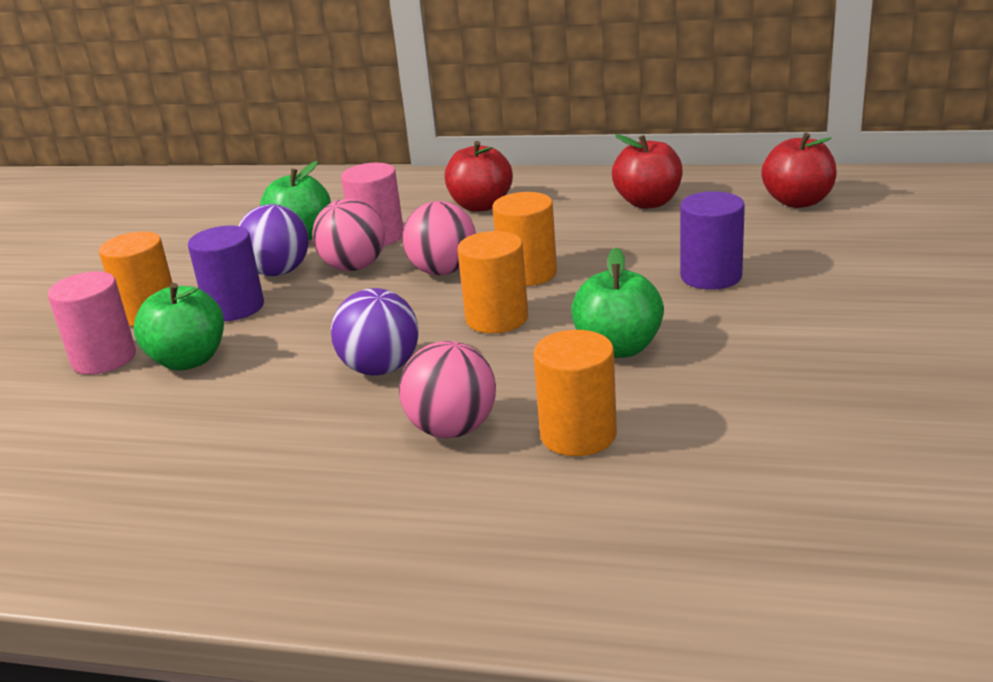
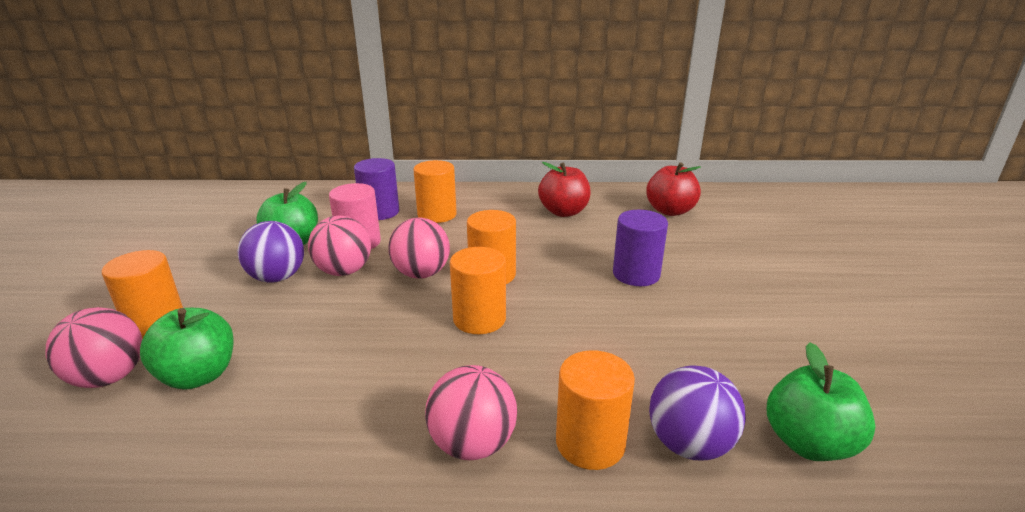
camera: 15 degrees left, 0 degrees up
pink cylinder [48,271,136,374] -> pink ball [45,307,142,388]
purple cylinder [188,226,264,321] -> purple cylinder moved to [354,158,399,220]
purple ball [331,288,418,375] -> purple ball moved to [649,365,746,460]
red apple [445,141,513,212] -> orange cylinder [414,160,457,223]
green apple [571,248,664,358] -> green apple moved to [767,342,875,461]

